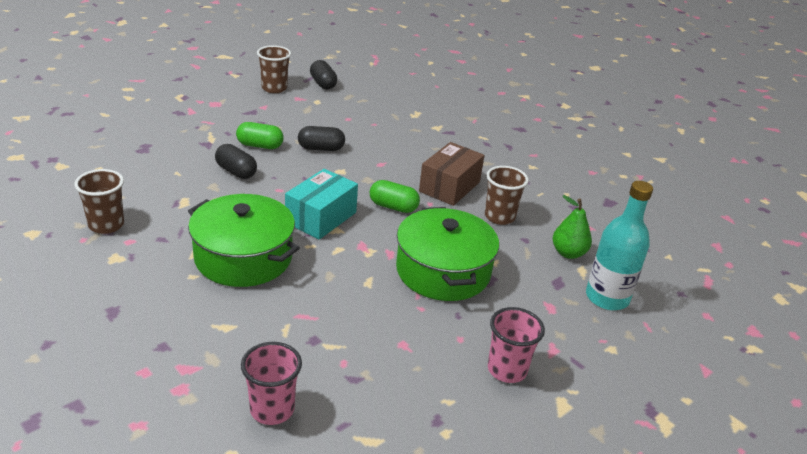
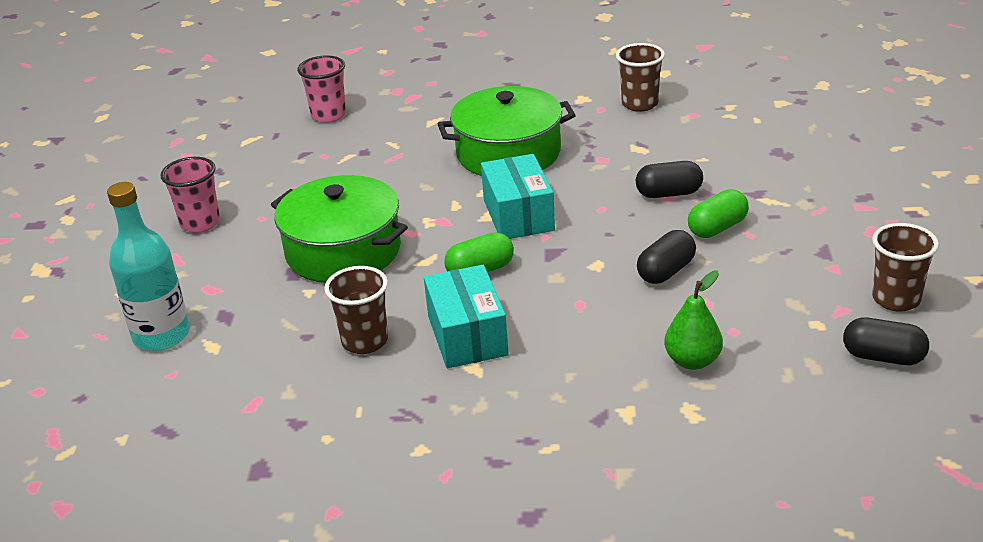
camera: 140 degrees right, 0 degrees up
brown box [419,142,485,206] -> turquoise box [424,265,509,368]
green pear [552,195,592,259] -> green pear moved to [664,270,723,370]

